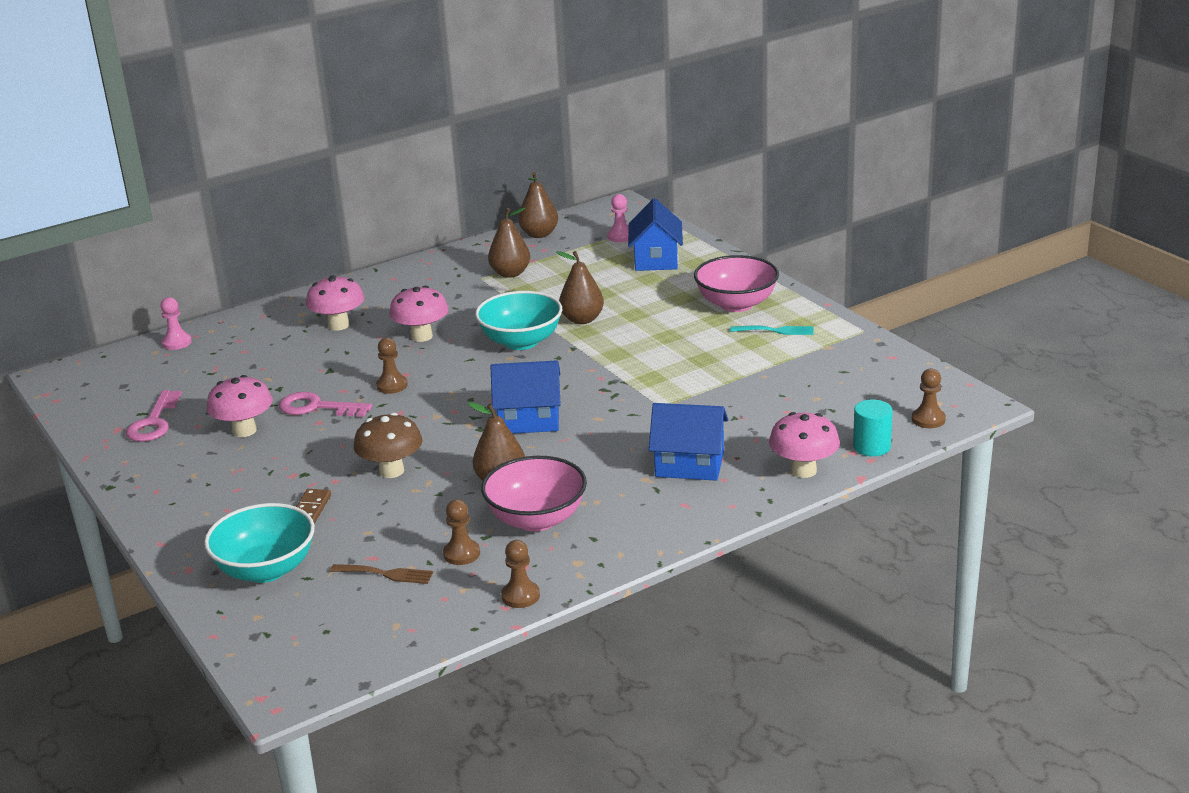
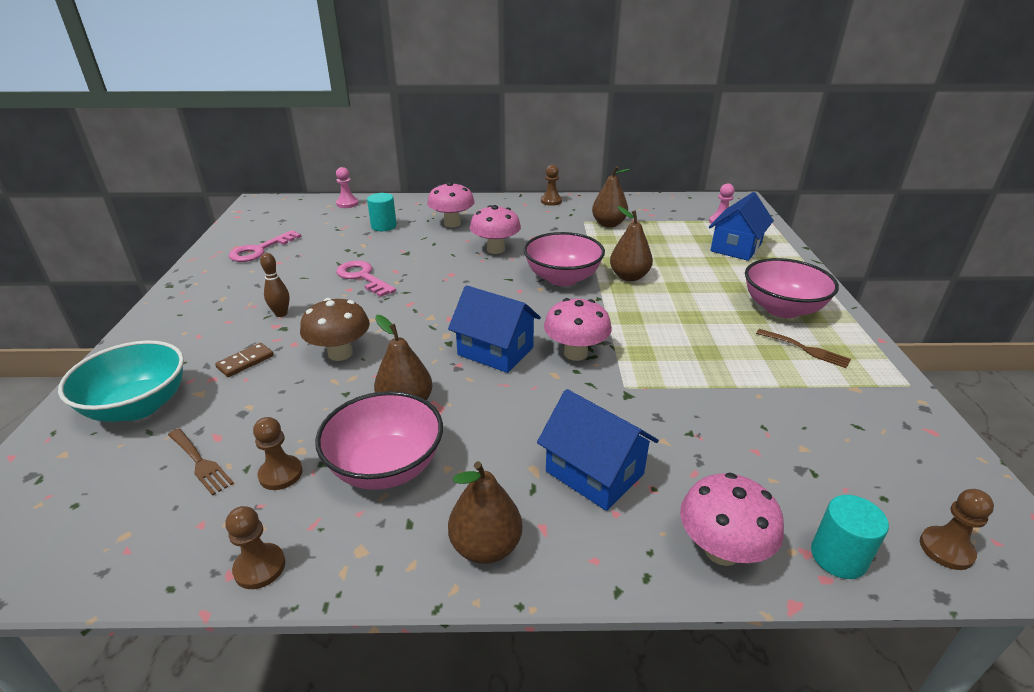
camera: 30 degrees right, 5 degrees up
pink mushroom [207,375,273,437] -> pink mushroom moved to [544,298,612,361]
brown pawn [376,338,408,394] -> brown pawn moved to [541,165,562,206]
turquoise bowl [475,291,562,350] -> pink bowl [524,232,605,286]
brown pear [518,172,558,238] -> brown pear moved to [448,461,522,564]
turquoise fork [730,325,814,335] -> brown fork [756,329,851,368]
none -> brown bowling pin [260,253,290,317]
none -> turquoise cylinder [367,193,397,231]

